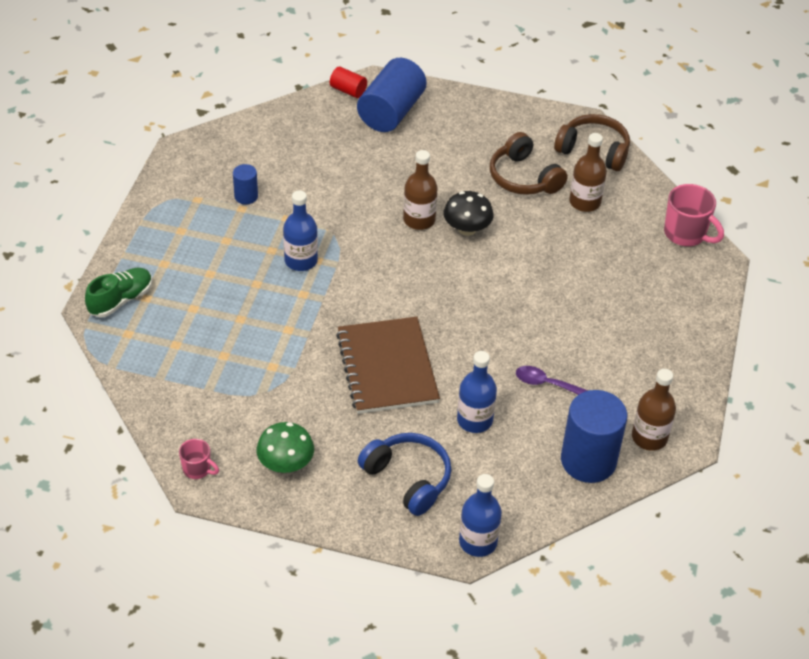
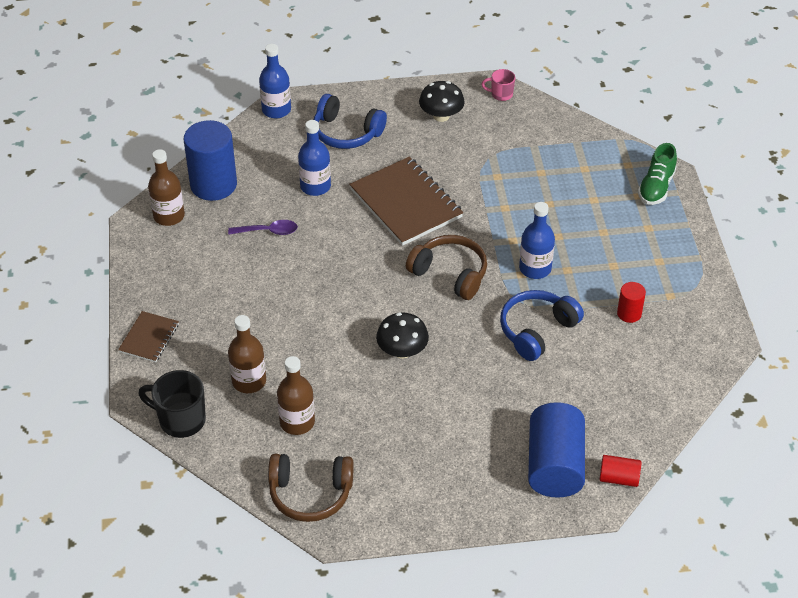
camera: 160 degrees right, 0 degrees up
blue cylinder [233,164,258,205] -> red cylinder [617,282,646,323]
green mushroom [257,422,314,473] -> black mushroom [419,81,464,122]
brown bottle [403,150,438,230] -> brown bottle moved to [228,315,266,393]
brown headphones [490,132,568,195] -> brown headphones moved to [406,235,487,300]
pink mug [664,184,724,246] -> black mug [138,370,206,438]
none -> brown notebook [118,311,179,362]
none -> blue headphones [500,290,584,361]

